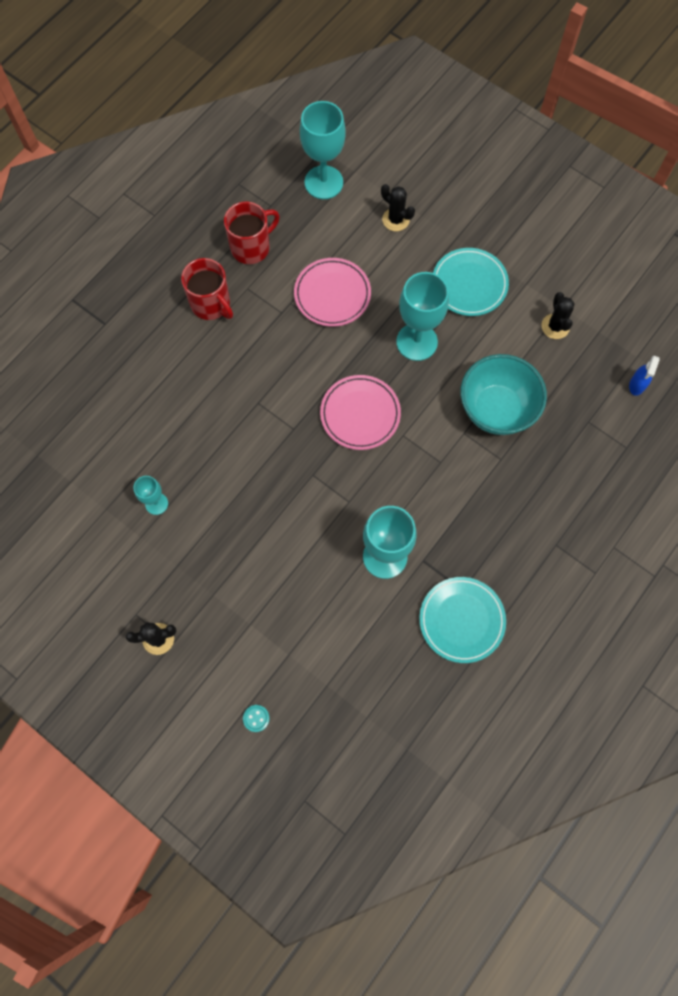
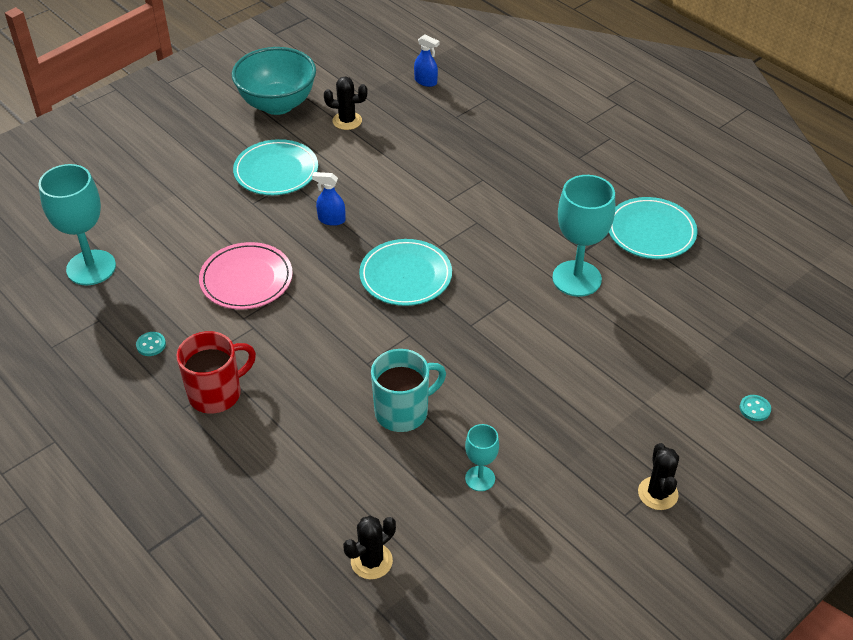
camera: 80 degrees left, 25 degrees down
red mug [224,202,280,264] -> turquoise button [136,332,166,356]
pink plate [320,375,401,450] -> turquoise plate [359,239,452,306]
black cactus [381,184,415,231] -> black cactus moved to [343,515,396,579]
turquoise goblet [396,272,449,361] -> blue spray bottle [312,172,345,226]
turquoise bowl [460,354,547,435] -> turquoise bowl moved to [232,47,316,115]
none -> turquoise mug [371,349,446,432]

